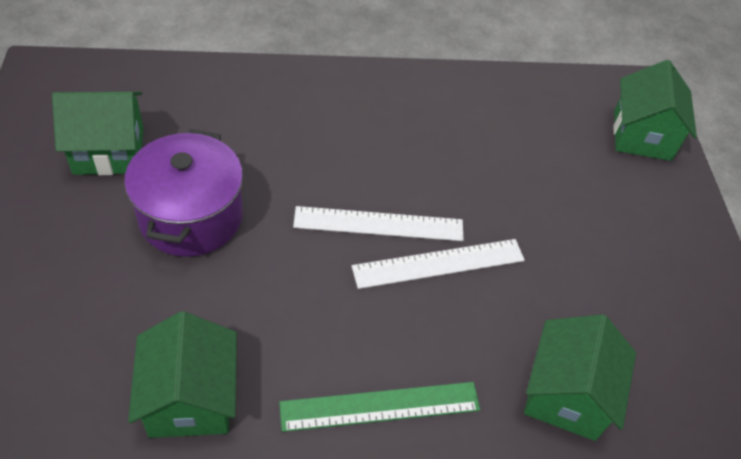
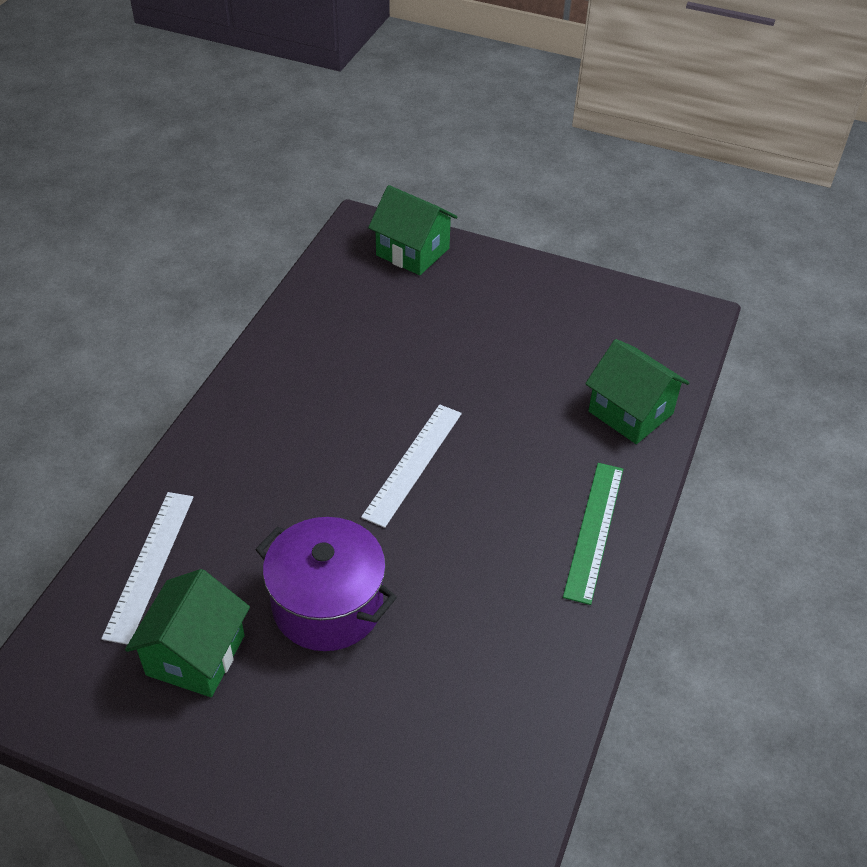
camera: 60 degrees left, 5 degrees down
green house [128,311,237,438] -> none
white ruler [352,239,525,289] -> white ruler moved to [101,492,194,645]

